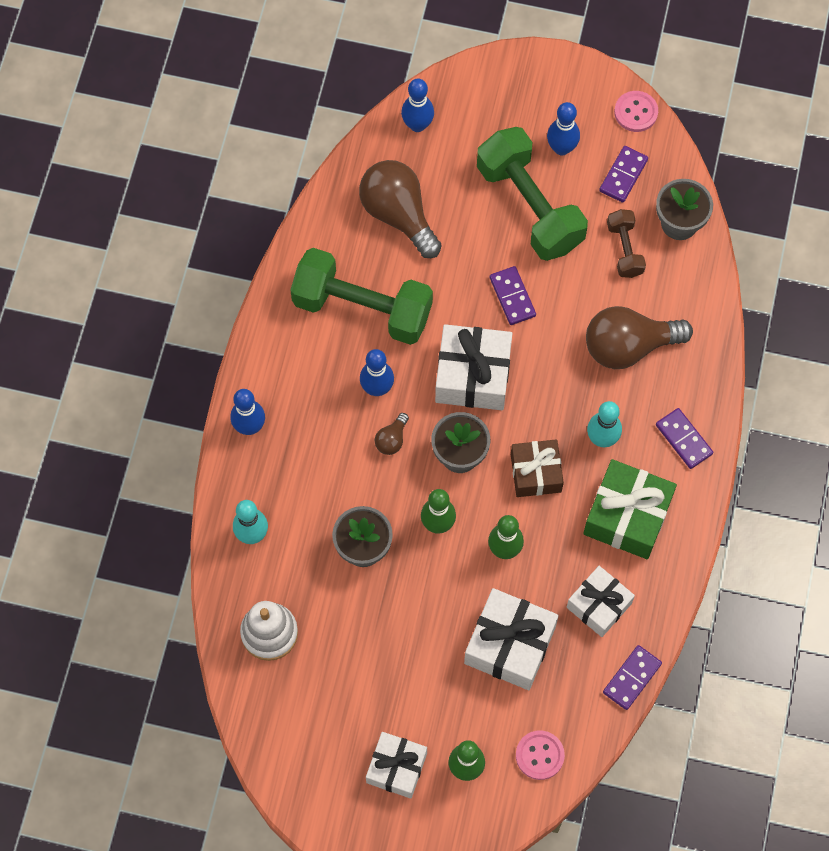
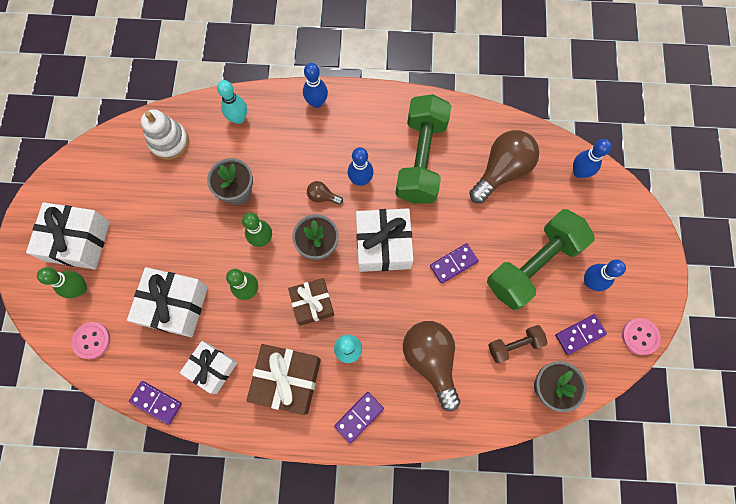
camera: 80 degrees right, 5 degrees up
white gift [366,732,427,799] -> white gift [26,202,110,269], size x1.50
green gift [583,459,677,559] -> brown gift [246,344,321,415]
purple domino [599,146,648,203] -> purple domino turned 45 degrees counterclockwise [555,314,607,355]

